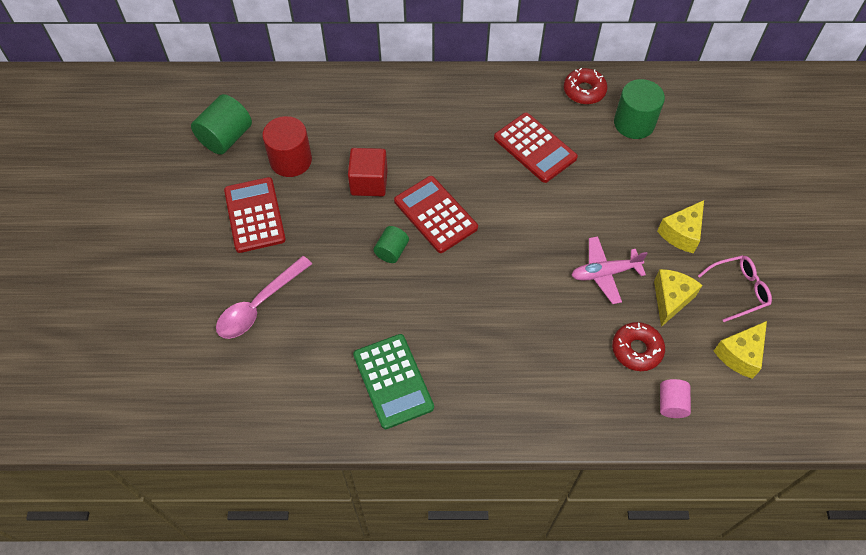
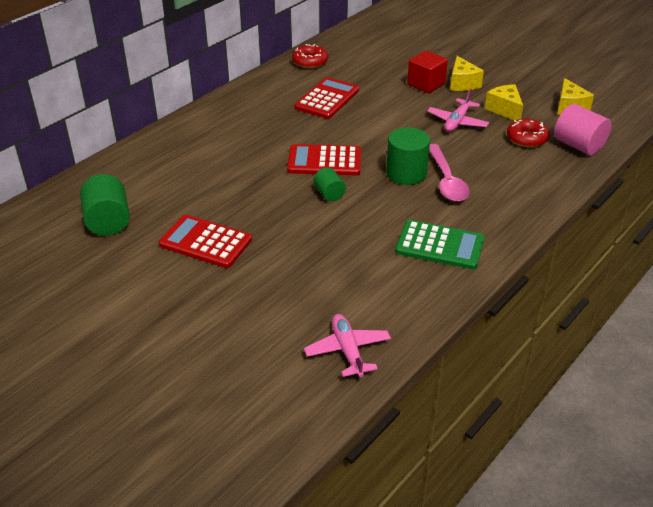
camera: 50 degrees left, 20 degrees down
pink spoon [216,256,312,339] -> pink spoon moved to [429,144,470,202]
red cylinder [262,116,312,177] -> none
red cube [348,148,388,196] -> red cube moved to [407,51,448,93]
red calculator [494,113,578,183] -> red calculator turned 60 degrees counterclockwise [295,77,359,119]
green cylinder [614,79,665,139] -> green cylinder moved to [386,127,430,185]
pink cylinder [660,379,691,418] -> pink cylinder [554,104,612,155], size x1.71
pink glasses [698,255,772,322] -> none
none -> pink plane [304,314,391,377]

